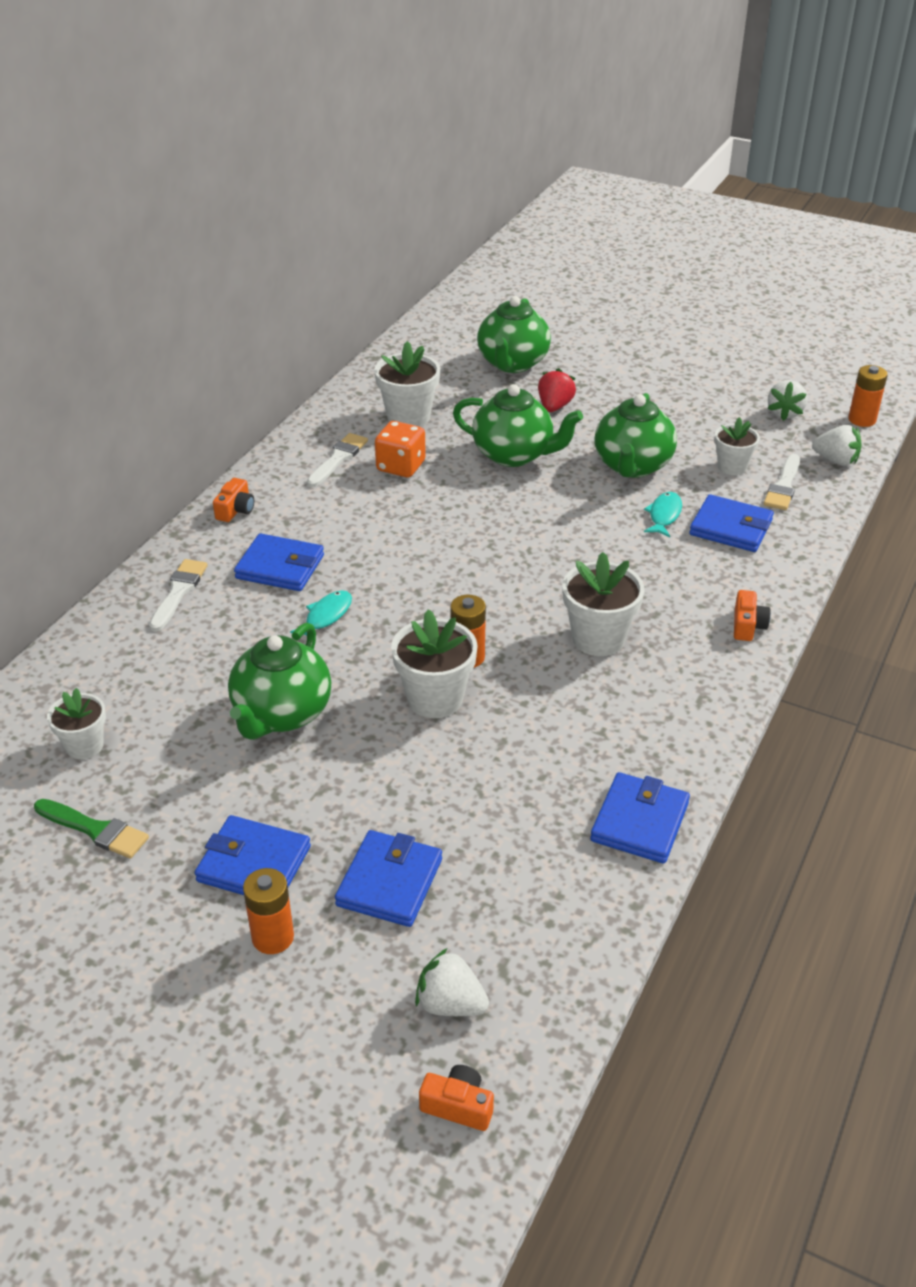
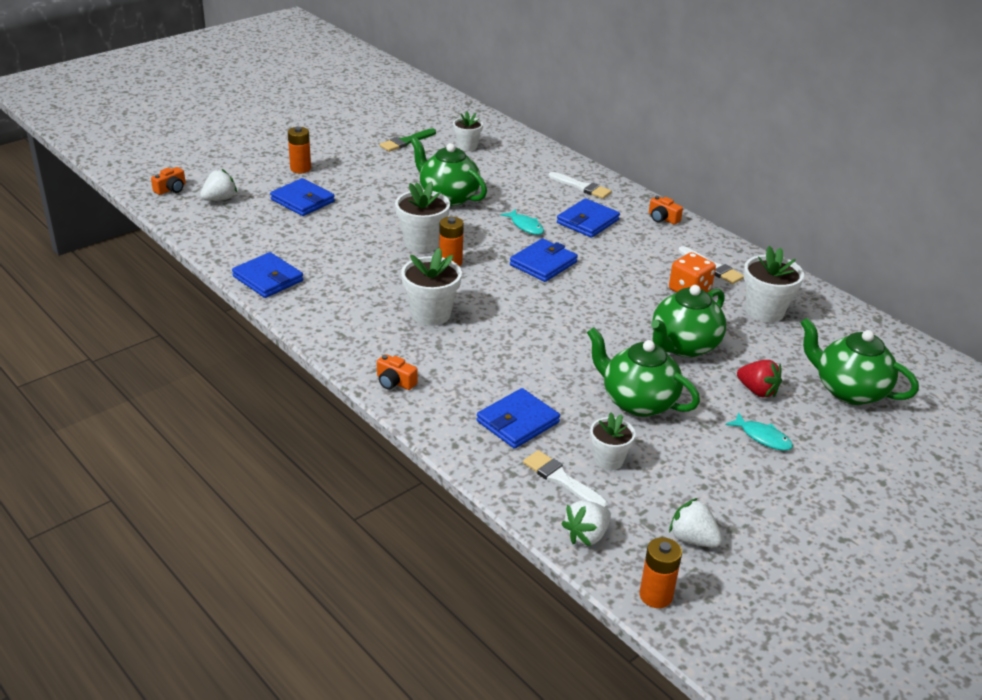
camera: 110 degrees right, 5 degrees down
blue wallet [195,815,311,895] -> blue wallet moved to [510,239,578,282]
turquoise fish [644,492,682,537] -> turquoise fish moved to [726,412,793,451]

